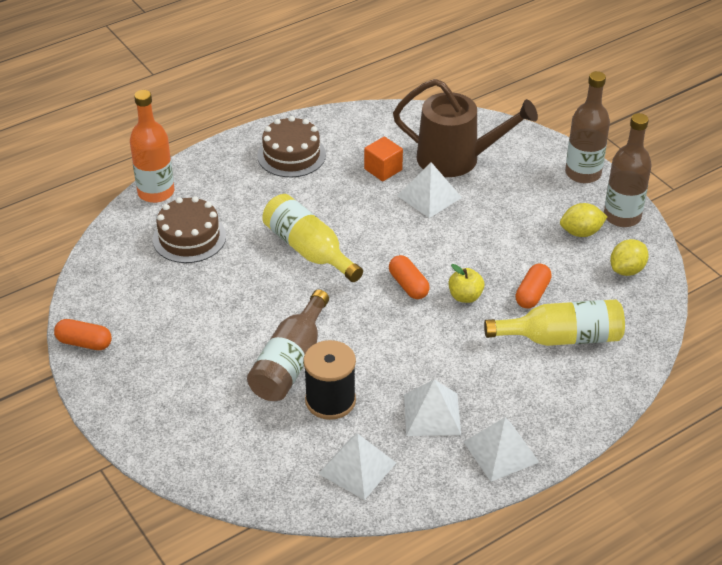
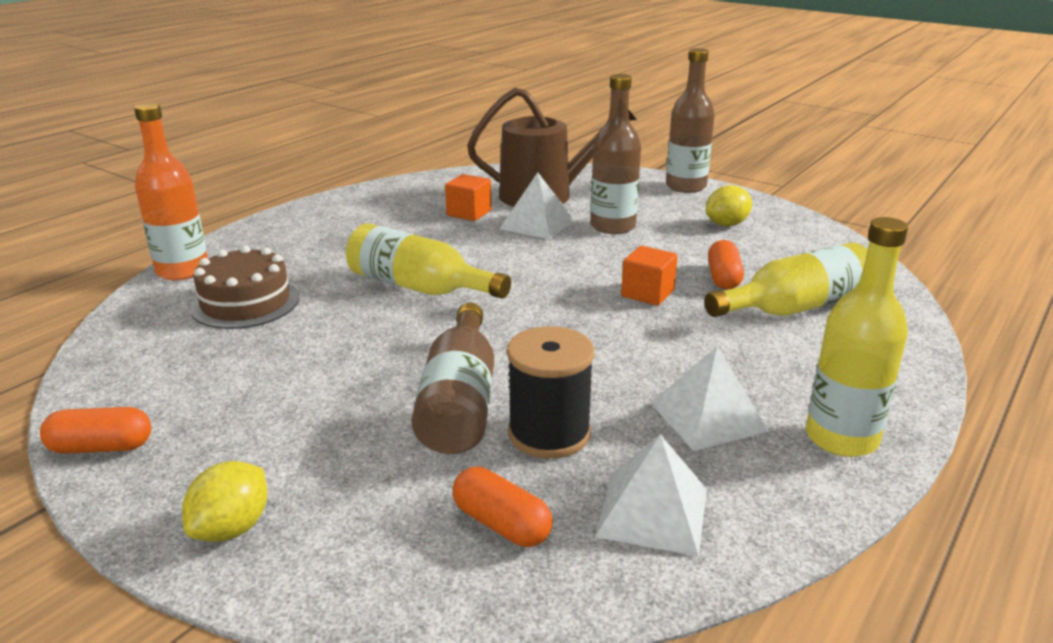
camera: 20 degrees left, 15 degrees down
brown cake [257,116,326,177] -> none
orange capsule [389,255,430,299] -> orange capsule moved to [453,467,553,547]
yellow apple [449,264,485,303] -> orange cube [621,246,678,306]
white pyramid [464,417,539,482] -> yellow bottle [806,217,908,457]
brown bottle [604,113,652,227] -> brown bottle moved to [590,74,641,234]
yellow lemon [610,239,649,276] -> yellow lemon moved to [182,461,268,542]

